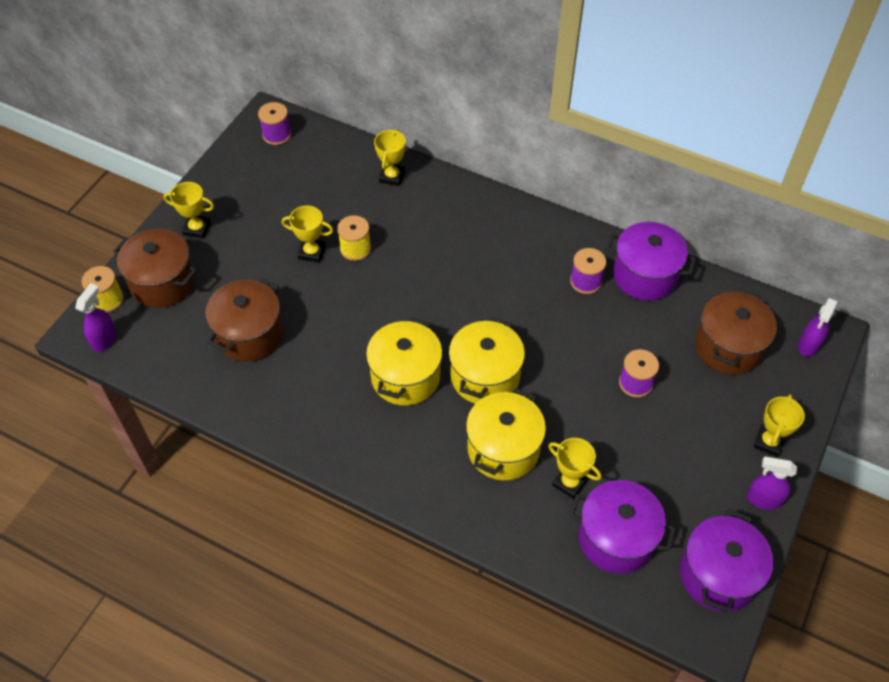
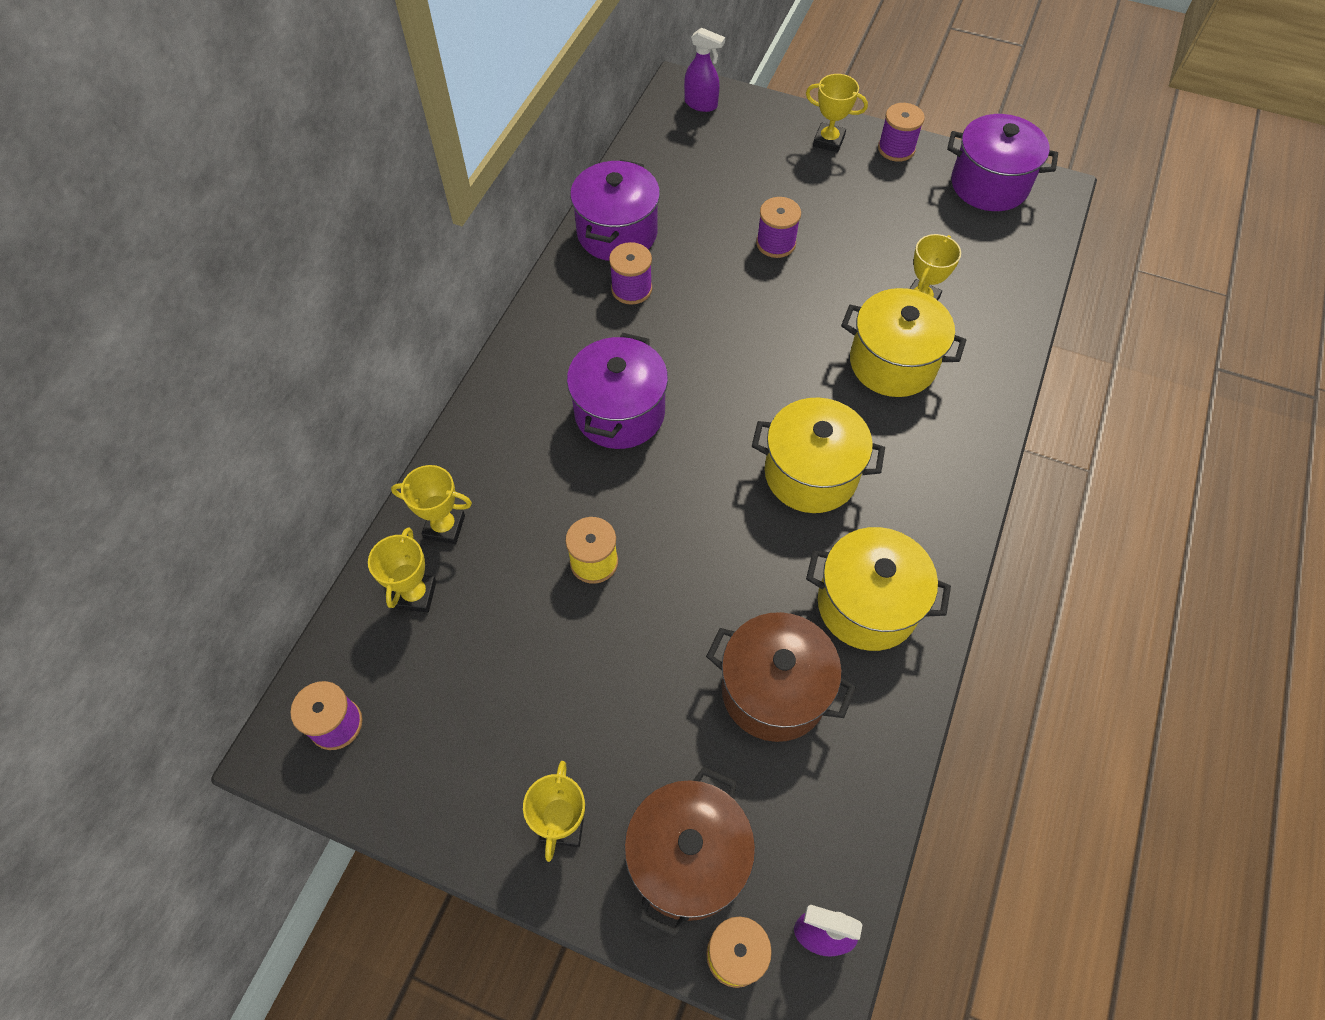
camera: 95 degrees left, 5 degrees up
yellow trophy [282,206,333,263] -> yellow trophy moved to [368,528,436,613]
yellow pot [449,317,525,404] -> yellow pot moved to [806,527,951,651]
purple pot [569,480,676,574] -> purple pot moved to [567,333,668,449]
brown pot [695,289,777,375] -> none
purple spray bottle [747,456,797,510] -> purple spool [878,103,925,162]

